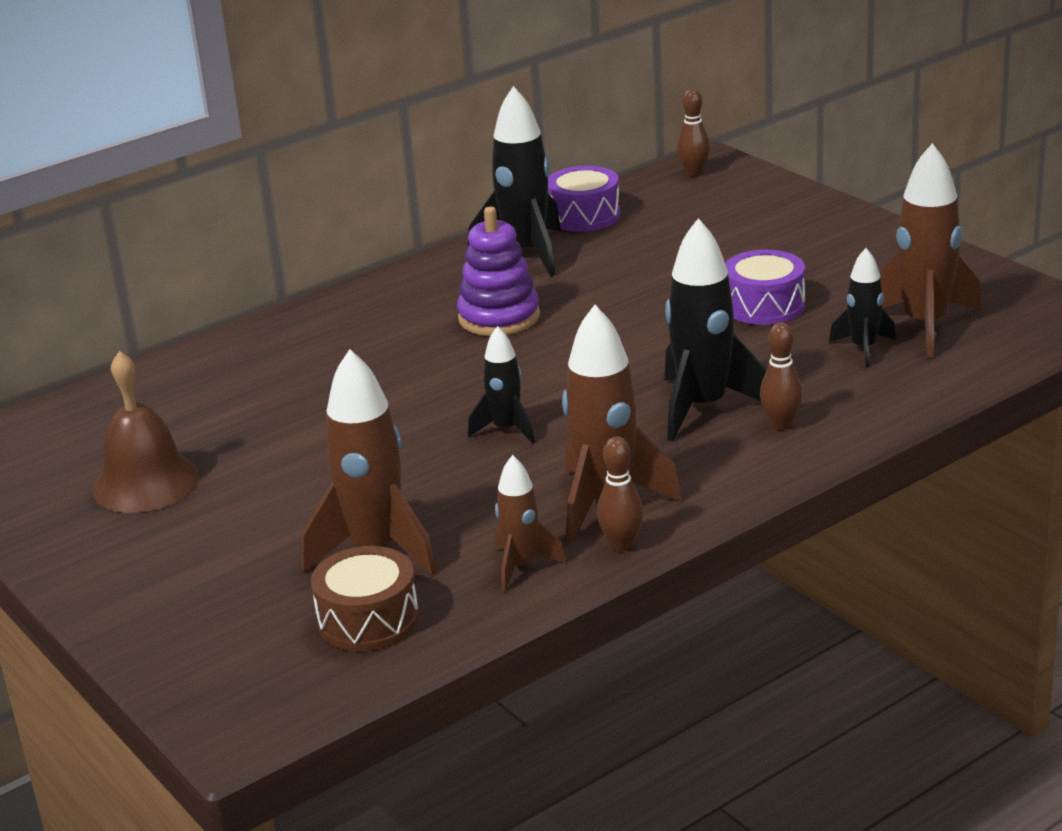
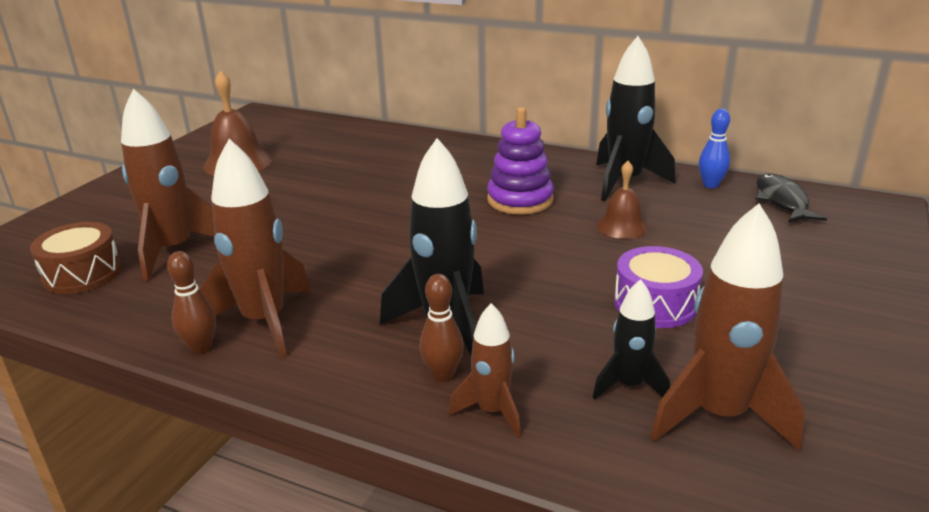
camera: 60 degrees right, 0 degrees up
black rocket [468,326,535,444] -> none
brown rocket [495,455,566,592] -> brown rocket moved to [449,303,521,438]
purple drum [548,166,621,231] -> blue bowling pin [699,109,730,188]
brown bowling pin [677,89,710,176] -> none
none -> brown bell [597,161,648,239]
none -> black fish [756,173,827,223]

